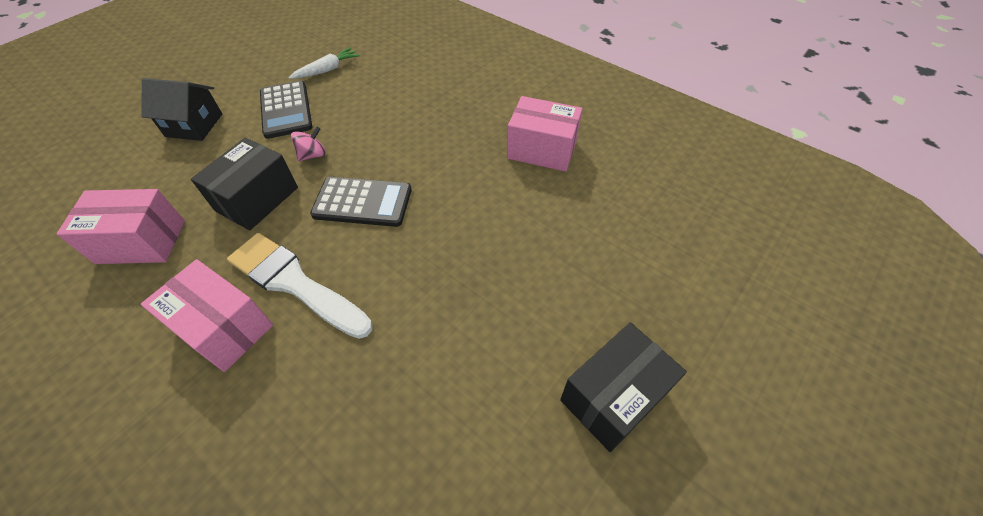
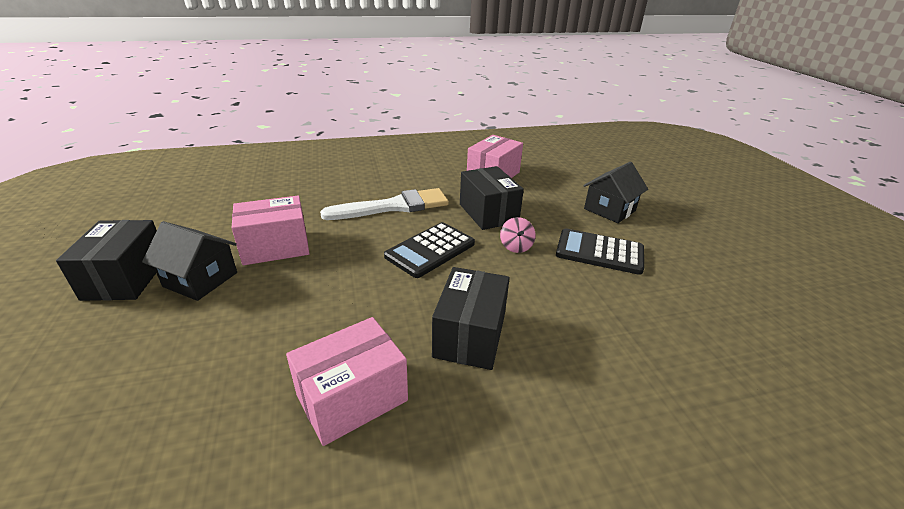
camera: 125 degrees right, 20 degrees down
pink box [141,259,273,372] -> pink box moved to [232,195,310,265]
white carrot [288,47,360,79] -> none
none -> black house [142,221,237,301]
none -> black box [432,267,510,370]

